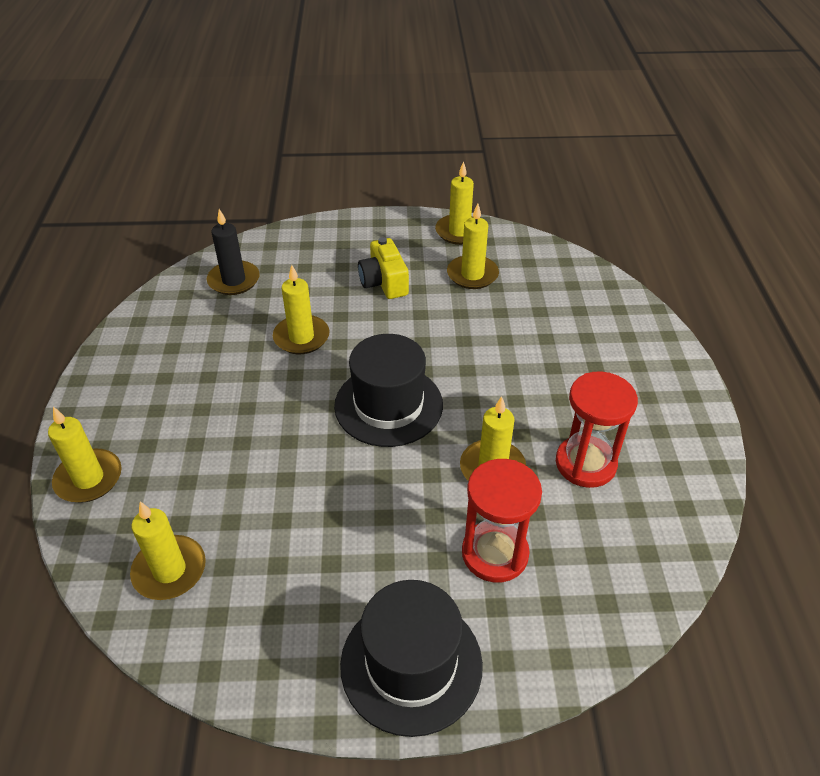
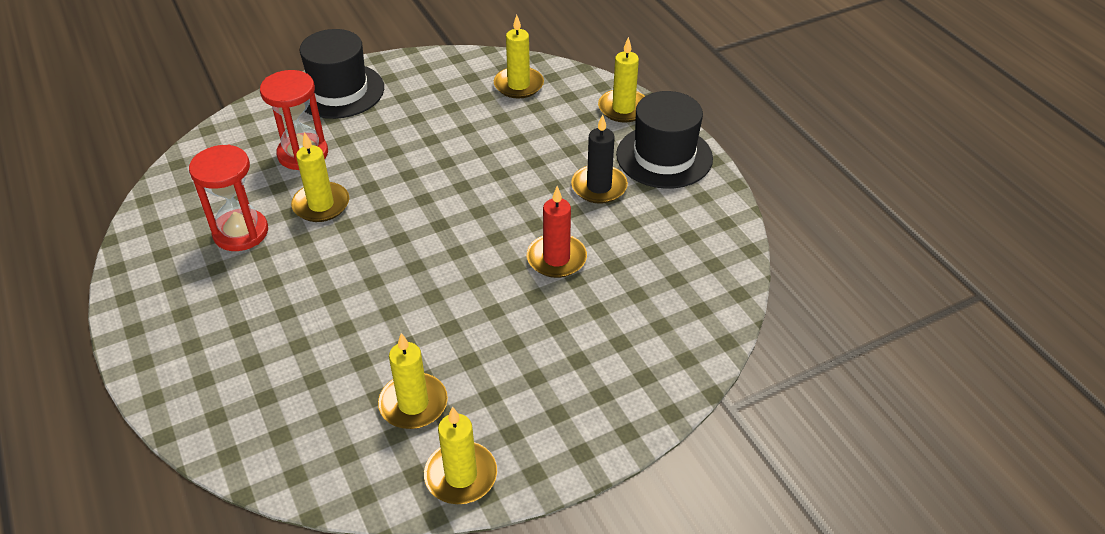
camera: 155 degrees right, 0 degrees up
black candle [206,209,260,295] -> black candle moved to [571,114,628,204]
yellow candle [273,265,330,354] -> red candle [527,186,587,278]
black hat [334,334,443,447] -> black hat moved to [616,91,713,189]
yellow camera [358,237,409,299] -> none

